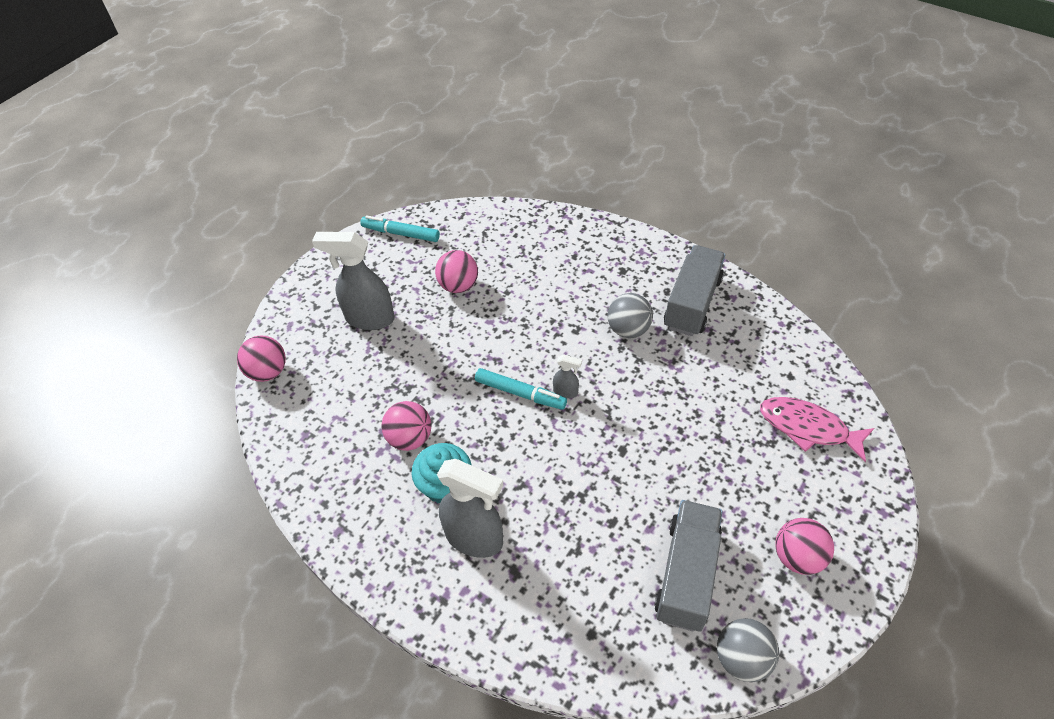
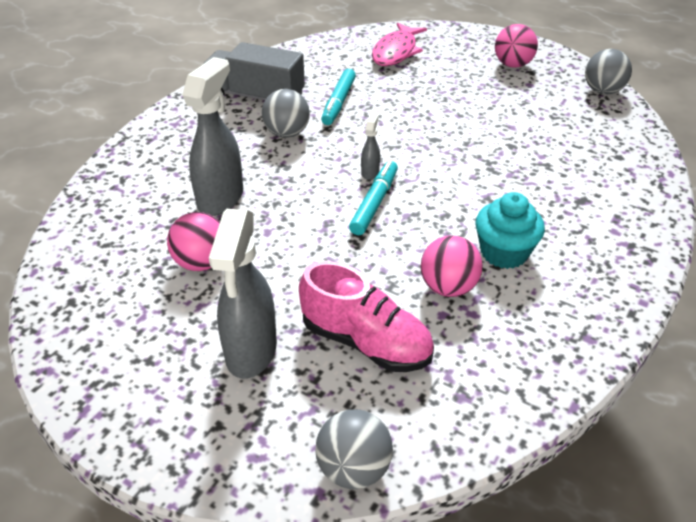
camera: 95 degrees left, 10 degrees down
pink ball [237,336,286,382] -> grey ball [315,409,393,489]
turquoise marker [360,215,440,242] -> turquoise marker moved to [321,69,356,125]
grey spray bottle [437,459,503,558] -> grey spray bottle moved to [182,57,243,216]
grey truck [654,500,723,632] -> none
none -> pink shoe [299,261,434,372]

